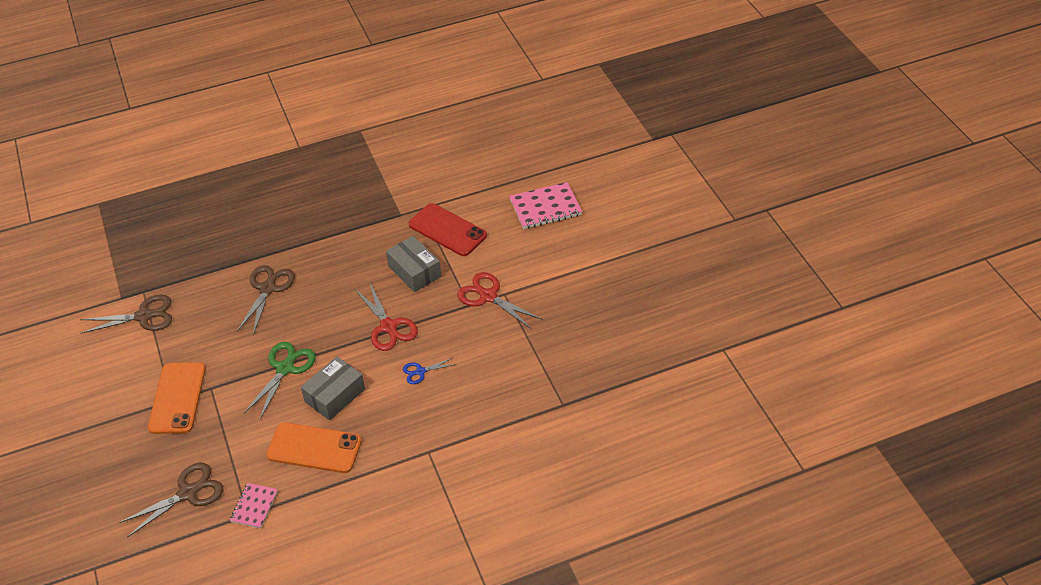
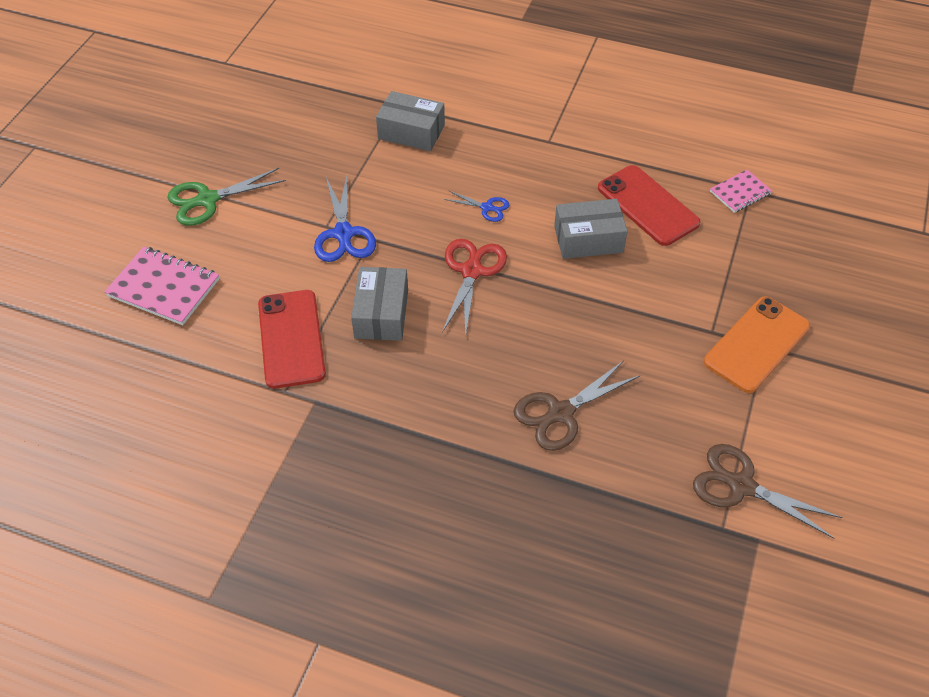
camera: 140 degrees left, 5 degrees up
brown scissors [119,463,223,537] -> none
green scissors [244,342,316,419] -> green scissors moved to [167,168,286,226]
orange phone [266,422,362,473] -> red phone [598,165,701,246]
red scissors [457,272,541,329] -> blue scissors [314,176,376,262]
none -> grey box [376,91,445,151]

